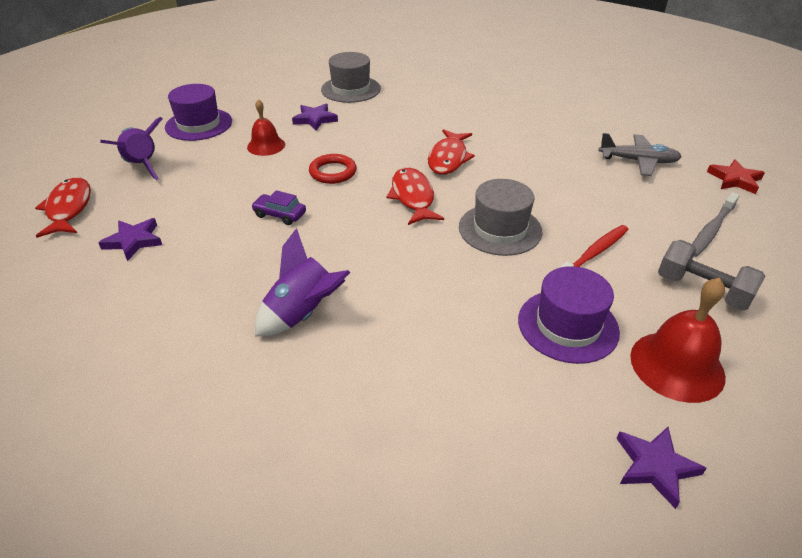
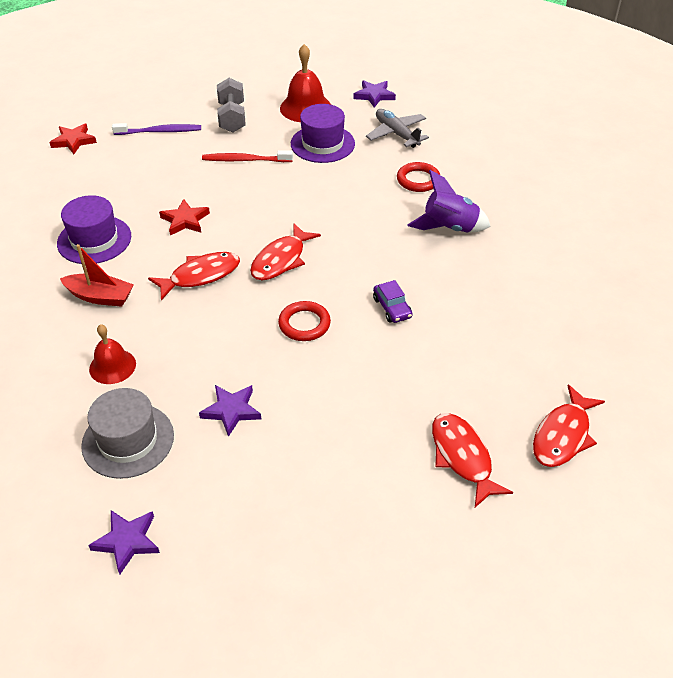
camera: 135 degrees left, 5 degrees up
purple star [98,218,162,261] -> purple star moved to [88,510,160,574]
purple rocket [100,117,163,180] -> red fish [432,413,513,507]
purple hat [165,84,232,141] -> purple hat moved to [57,195,131,264]
red bell [247,99,285,156] -> red bell moved to [89,324,136,384]
grey hat [459,179,542,256] -> none
grey plane [598,133,682,176] -> grey plane moved to [366,109,429,148]
grey toothbrush [693,192,740,257] -> purple toothbrush [112,123,201,135]
none -> red boat [60,244,134,307]
none -> red star [159,199,210,236]
none -> red ring [397,162,440,192]

